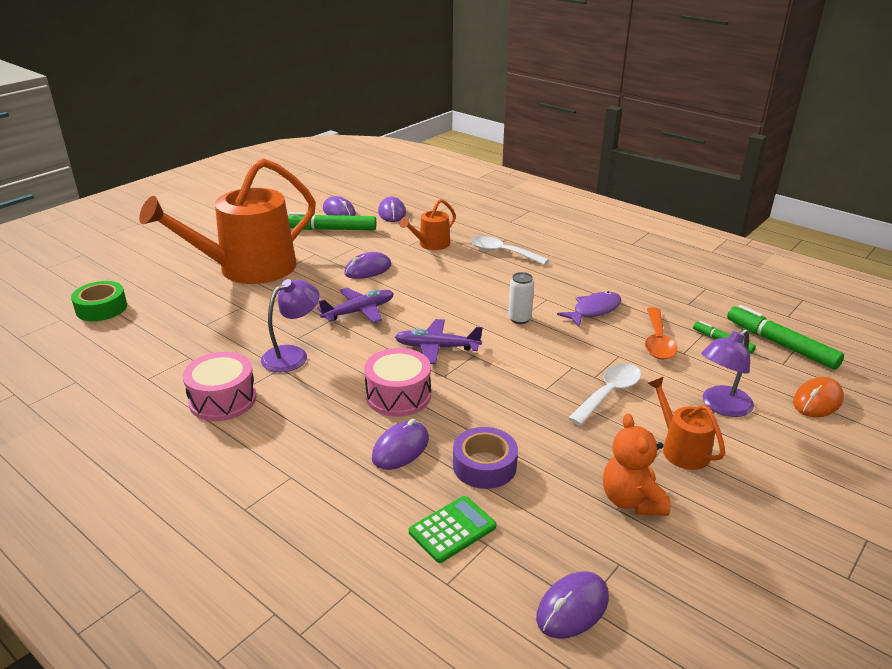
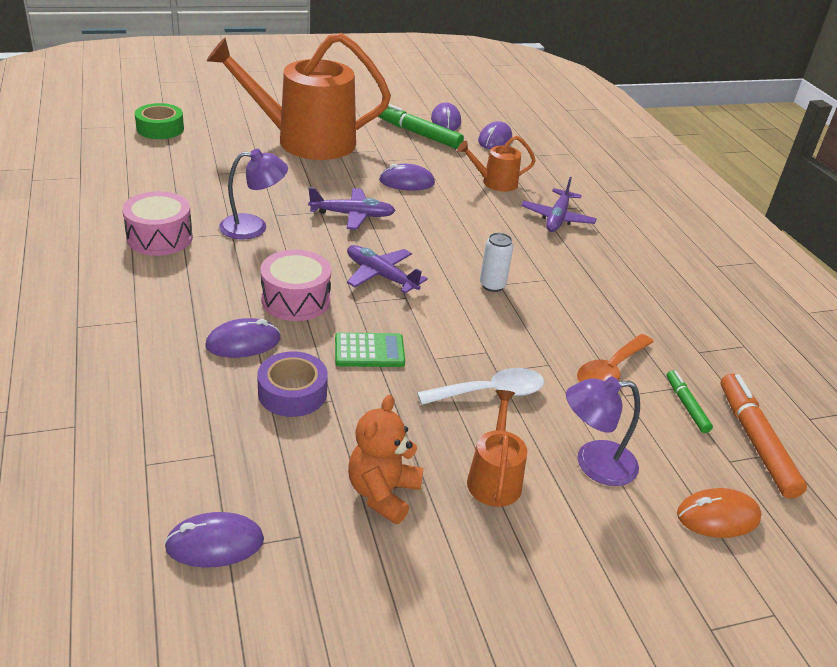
camera: 30 degrees right, 5 degrees up
green calculator [409,496,496,563] -> green calculator moved to [335,332,405,367]
white spoon [471,236,549,265] -> purple plane [521,177,597,232]
purple fish [557,291,621,326] -> none
green marker [727,305,844,370] -> orange marker [721,374,807,499]

